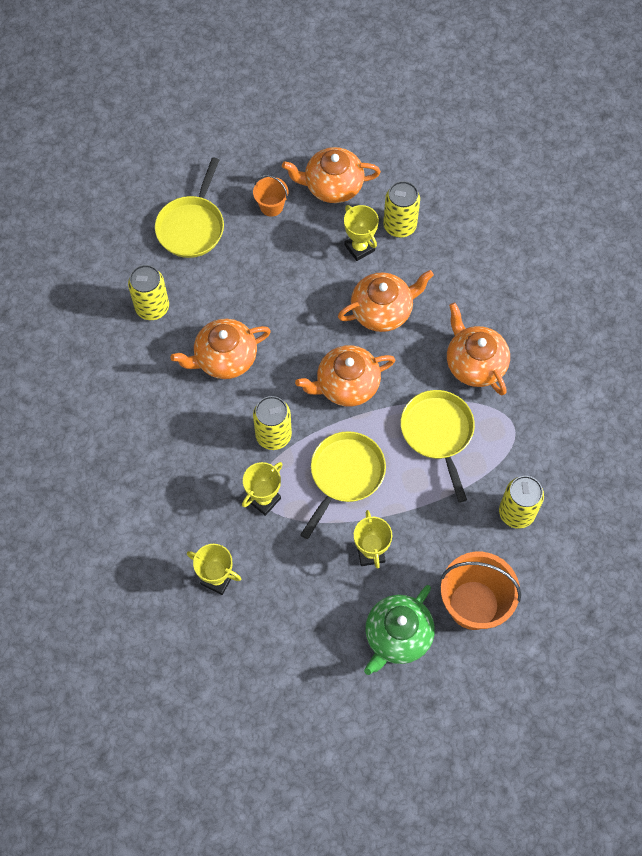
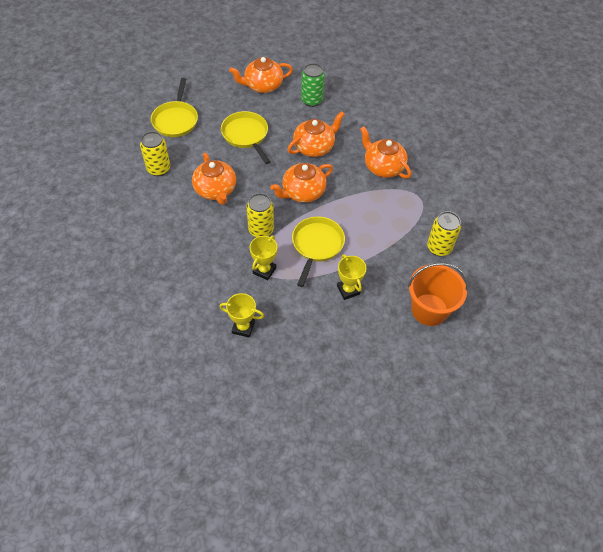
camera: 15 degrees left, 10 degrees down
orange teapot [171,319,271,379] -> orange teapot turned 75 degrees counterclockwise [192,152,236,205]
orange bucket [253,175,289,217] -> none
yellow trophy [344,205,379,261] -> none
green teapot [364,585,435,675] -> none
yellow can [383,181,420,238] -> green can [301,63,325,107]
yellow pan [401,390,475,503] -> yellow pan moved to [221,111,270,164]

